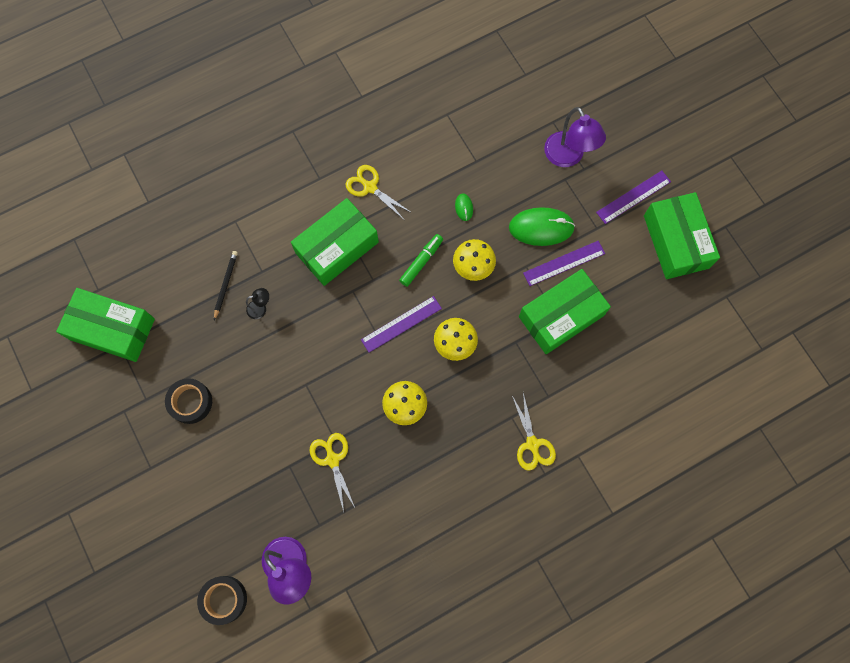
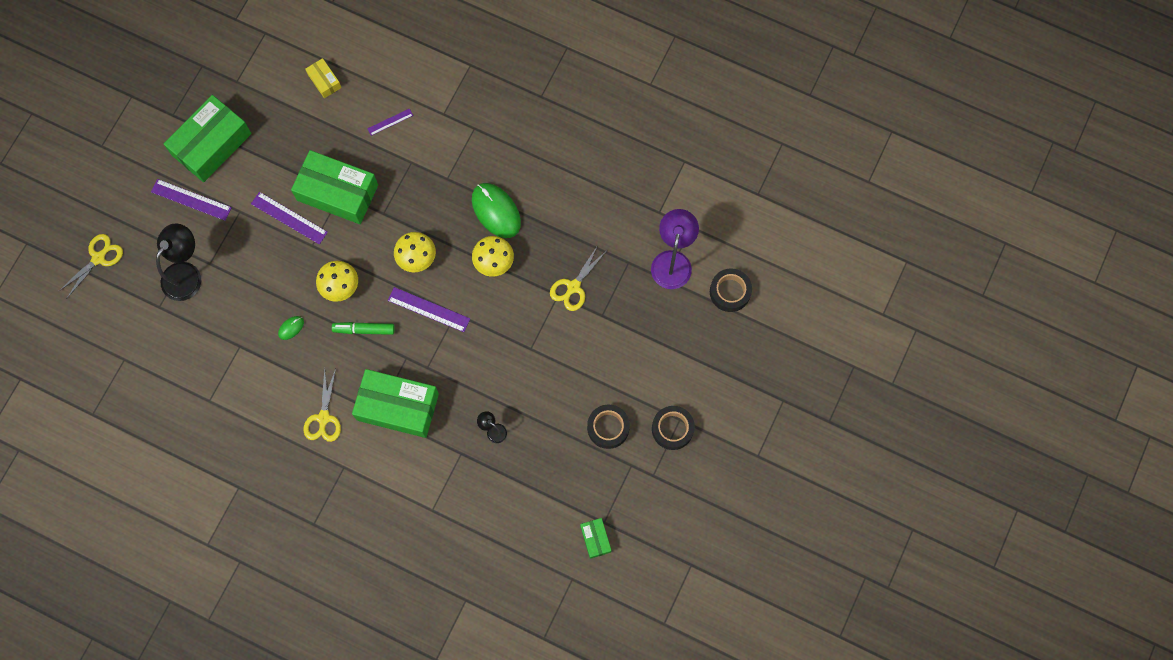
camera: 125 degrees left, 0 degrees up
green box [56,288,155,362] -> green box [580,518,612,559], size x0.46
black pencil [214,251,238,320] -> none
green mouse [509,207,575,246] -> green mouse moved to [472,183,521,238]
yellow scissors [512,393,556,471] -> yellow scissors moved to [58,234,123,299]
purple lamp [544,107,606,167] -> black lamp [156,223,201,301]
none -> yellow box [305,58,341,98]
none -> purple ruler [367,109,413,136]
none -> black tape [652,406,695,450]

